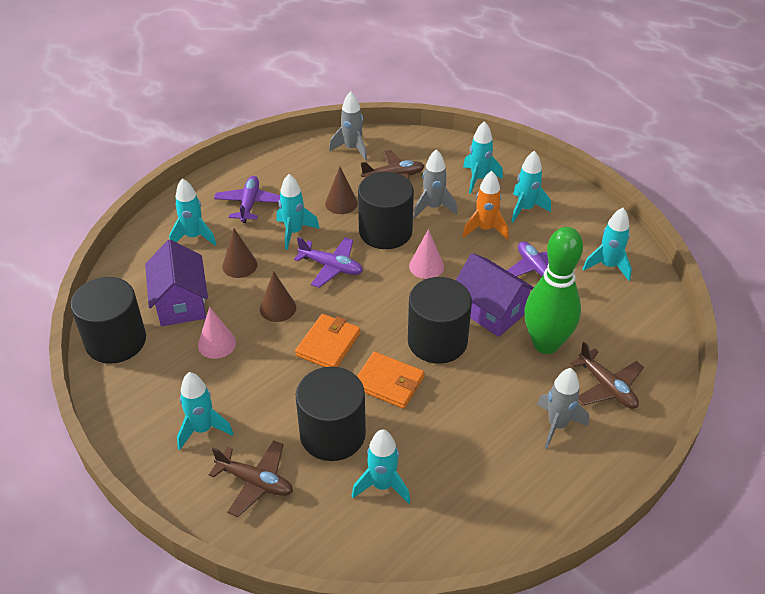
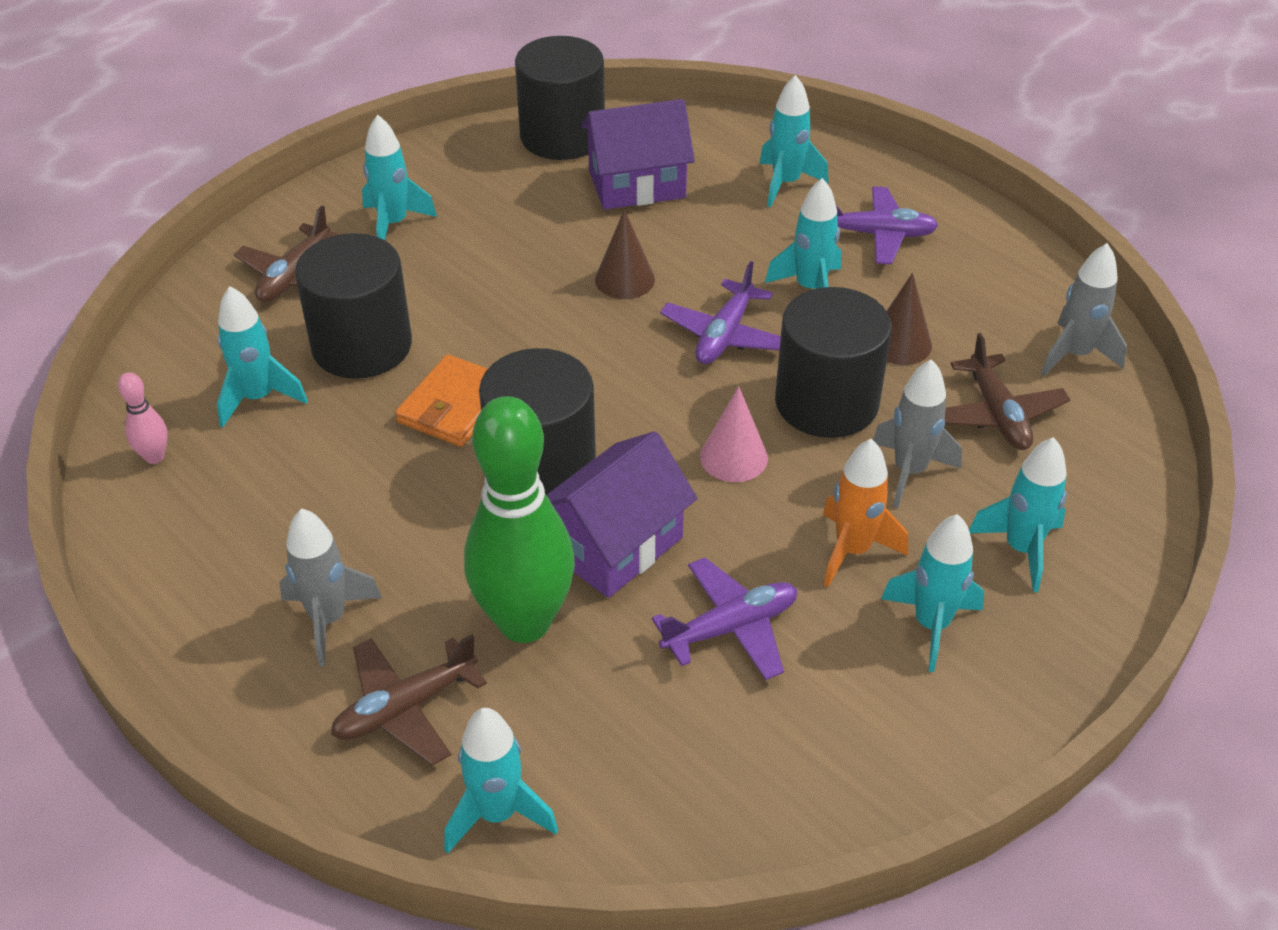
camera: 90 degrees right, 0 degrees up
pink cone [198,307,236,359] -> none
brown cone [222,229,257,278] -> none
orange wallet [295,314,360,367] -> none
turquoise rocket [583,208,632,281] -> turquoise rocket moved to [444,708,558,854]
none -> pink bowling pin [118,372,168,464]

